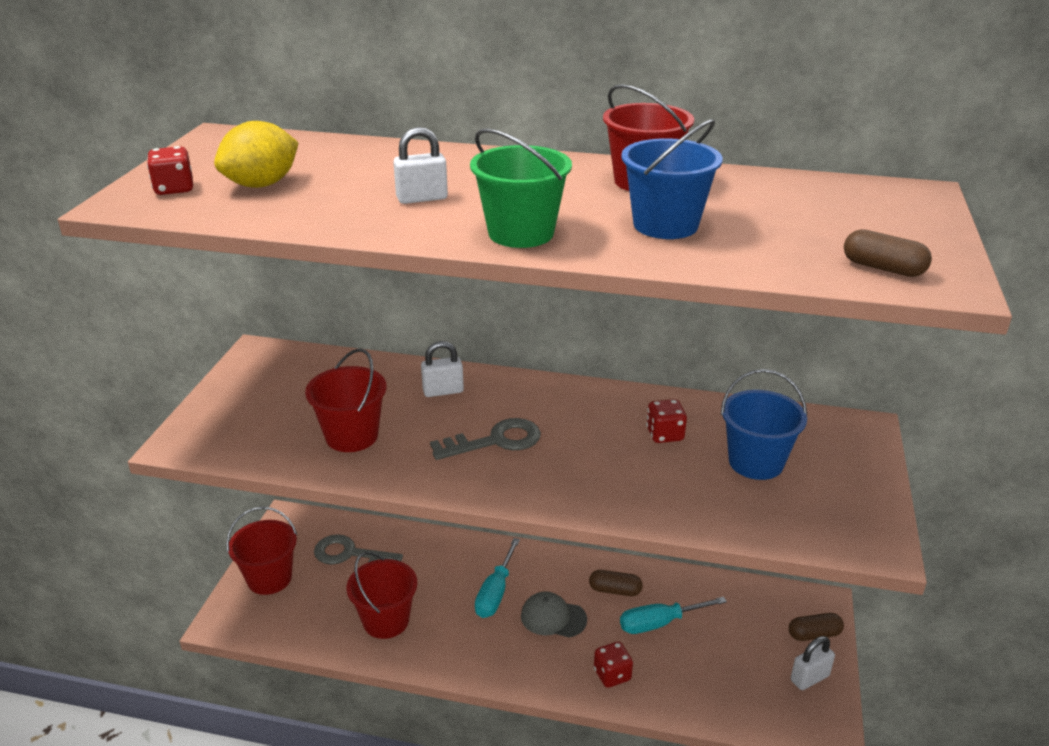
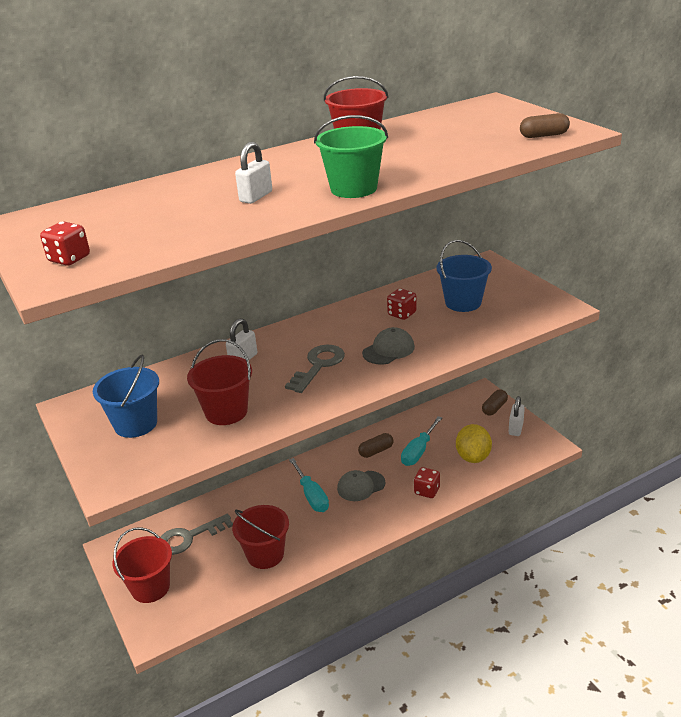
camera: 40 degrees left, 0 degrees up
yellow lemon [214,121,299,188] -> yellow lemon moved to [456,424,492,463]
blue bucket [621,119,723,239] -> blue bucket moved to [93,355,159,438]
none -> grey cap [362,327,415,365]

